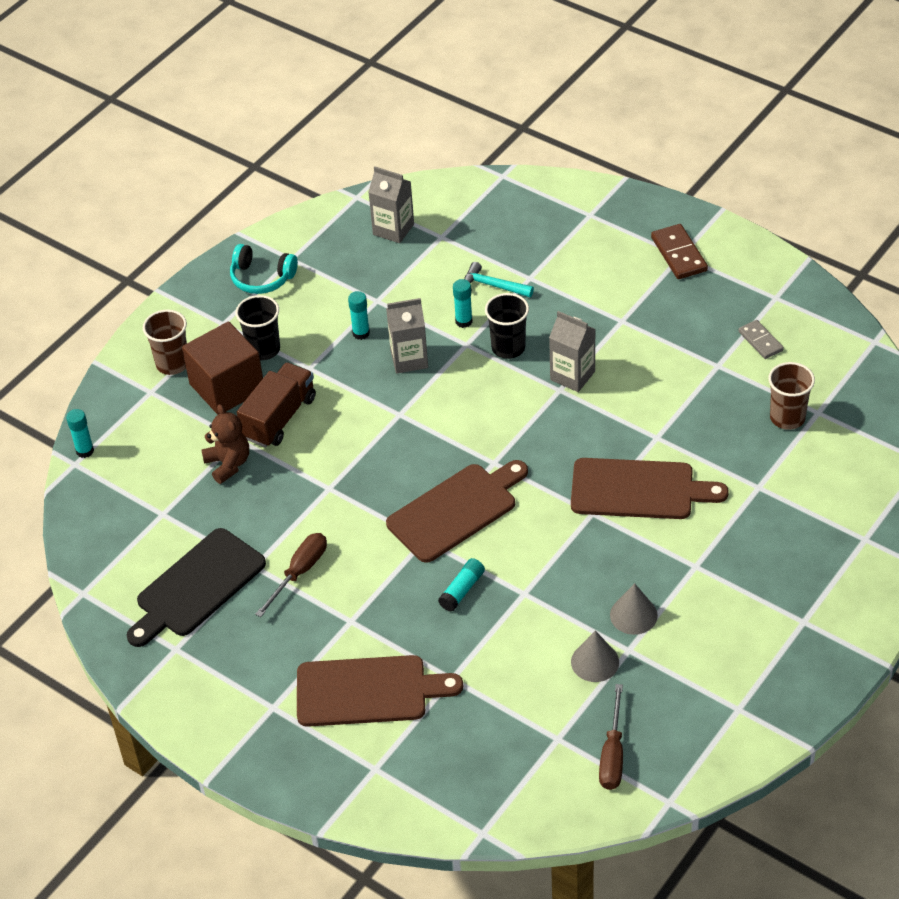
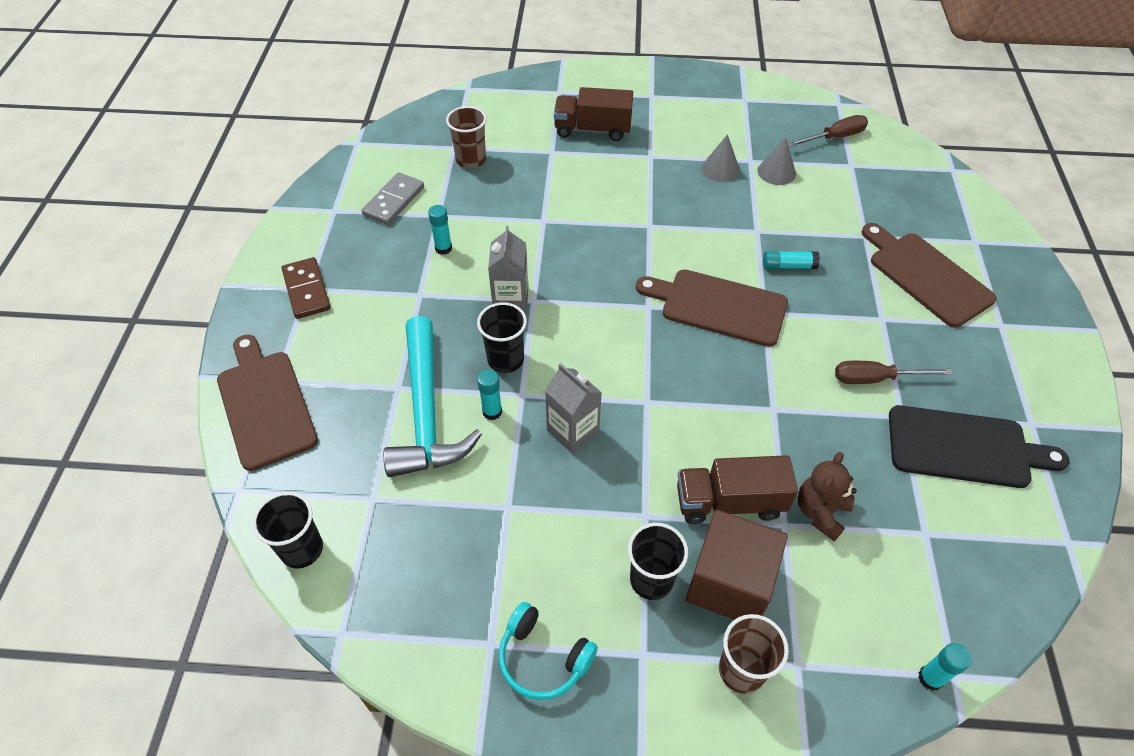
camera: 125 degrees left, 5 degrees up
turquoise headphones [230,244,298,294] -> turquoise headphones turned 135 degrees clockwise [498,602,598,700]
turquoise glue stick [348,291,370,340] -> turquoise glue stick moved to [428,205,452,255]
grey carton [368,166,414,243] -> none
turquoise hammer [464,262,534,297] -> turquoise hammer [383,316,482,477], size x2.16
brown cutting board [571,458,729,519] -> brown cutting board moved to [217,334,318,471]
brown domino [651,224,708,279] -> brown domino turned 60 degrees counterclockwise [282,257,331,319]
grey domino [739,320,784,359] -> grey domino [361,172,424,225], size x1.50
none -> black cup [252,492,323,569]
none -> brown truck [554,87,633,141]

